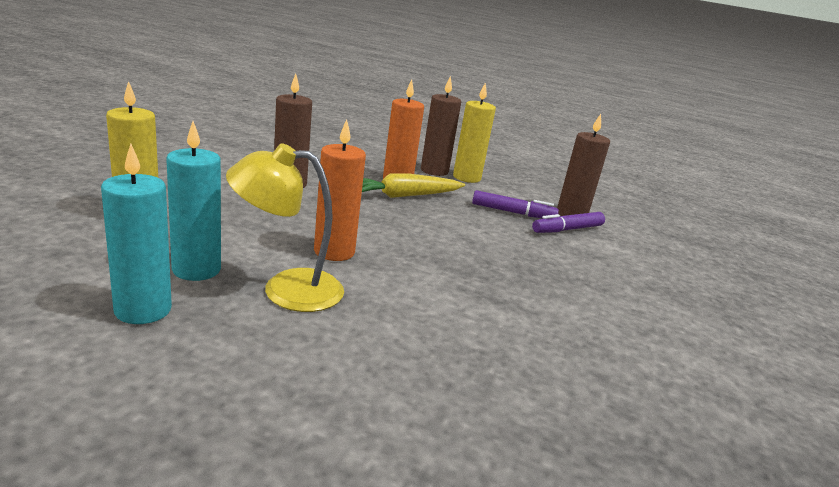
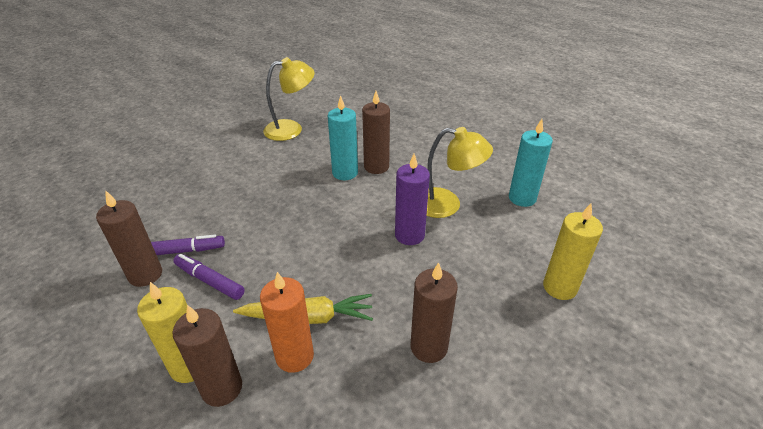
camera: 155 degrees left, 15 degrees up
turquoise candle [166,121,221,281] -> turquoise candle moved to [328,95,358,180]
orange candle [314,120,366,261] -> purple candle [395,153,430,245]
none -> yellow lamp [263,57,315,141]
none -> brown candle [362,91,390,174]

